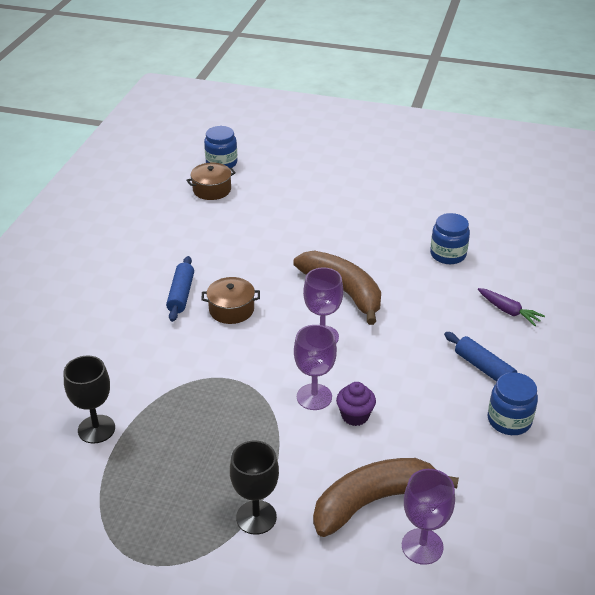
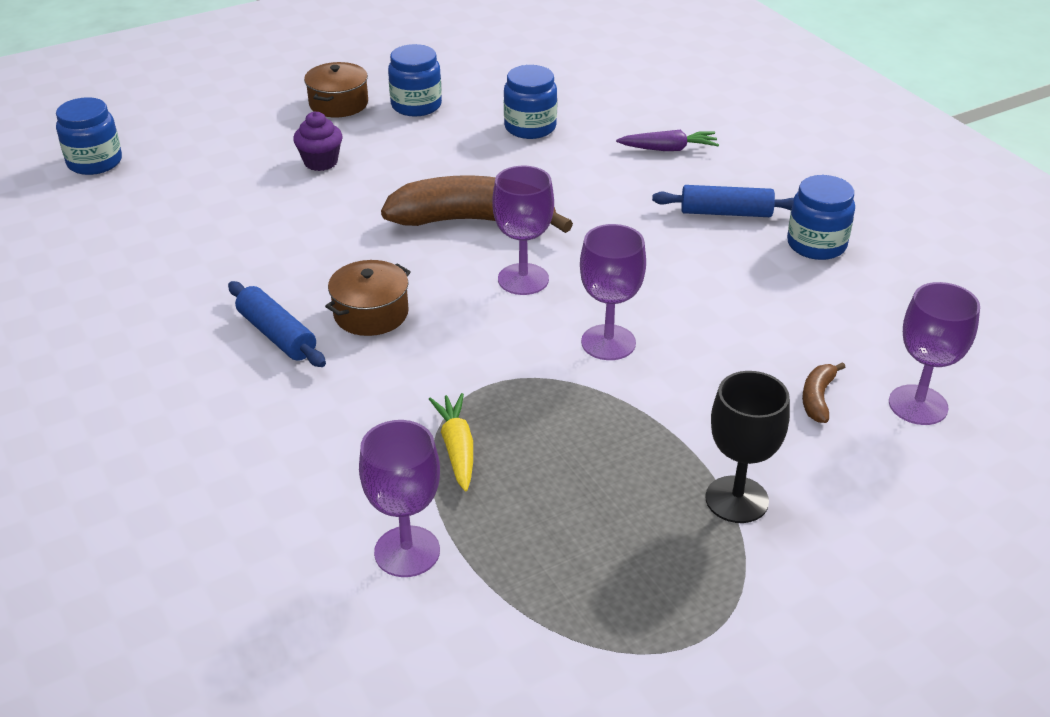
camera: 45 degrees left, 0 degrees up
black goblet [64,356,115,444] -> purple goblet [359,420,440,577]
brown pot [186,163,236,200] -> brown pot moved to [304,62,368,117]
brown banana [313,458,459,537] -> brown banana [802,362,845,423], size x0.41
purple cupcake [336,382,376,426] -> purple cupcake moved to [293,111,343,171]
none -> blue jar [388,44,442,116]
none -> yellow carrot [429,393,473,492]

